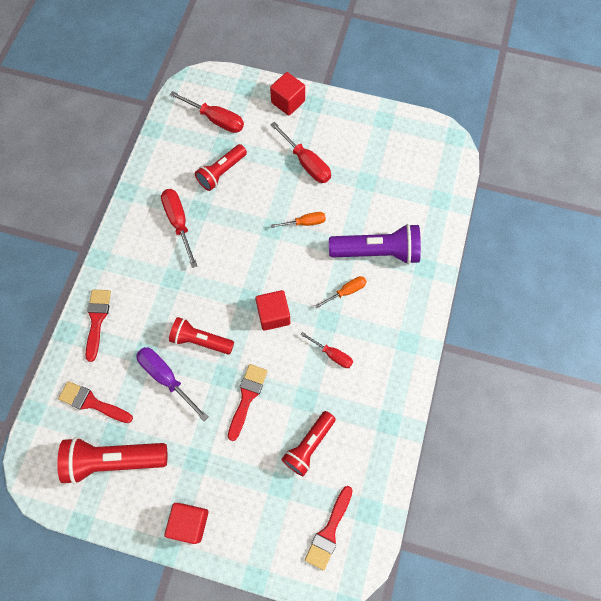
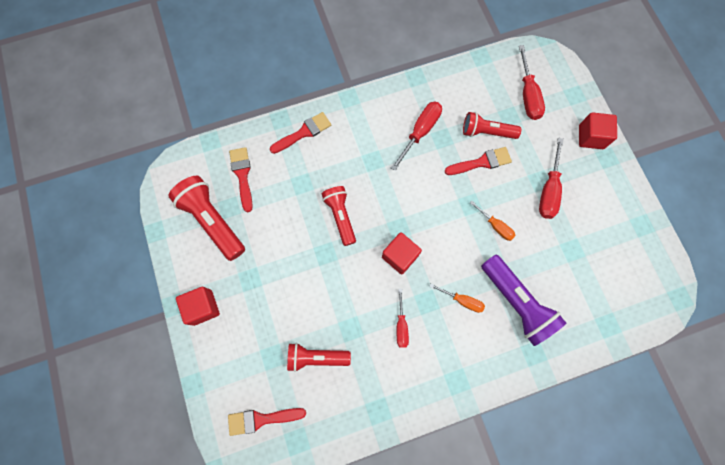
camera: 55 degrees right, 5 degrees up
purple screwdriver [136,347,208,421] -> none
red brush [228,364,268,441] -> red brush moved to [445,147,512,175]

